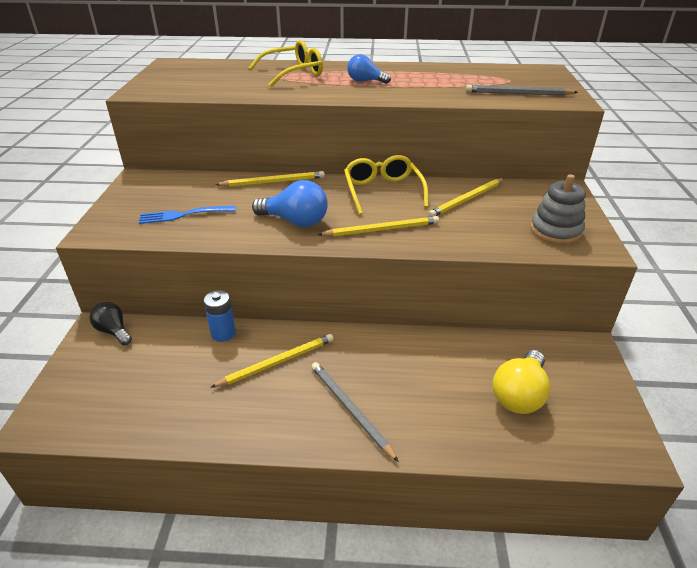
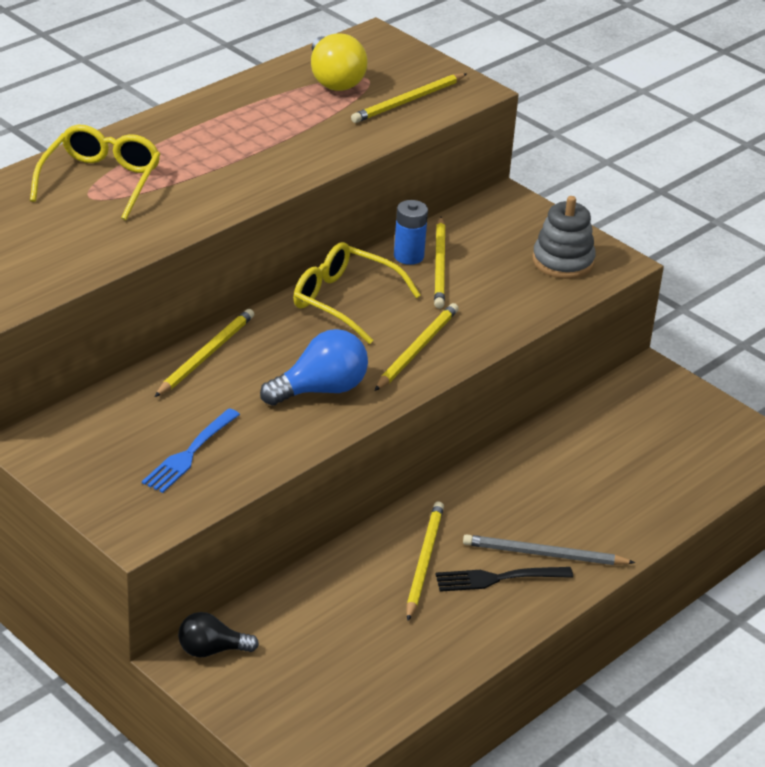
camera: 50 degrees left, 0 degrees up
blue battery [204,290,236,342] -> blue battery moved to [394,200,428,265]
blue light bulb [347,54,391,84] -> none
grey pencil [466,85,578,95] -> yellow pencil [351,73,467,123]
yellow light bulb [493,350,550,414] -> yellow light bulb moved to [311,34,368,91]
none -> black fork [436,567,573,592]

